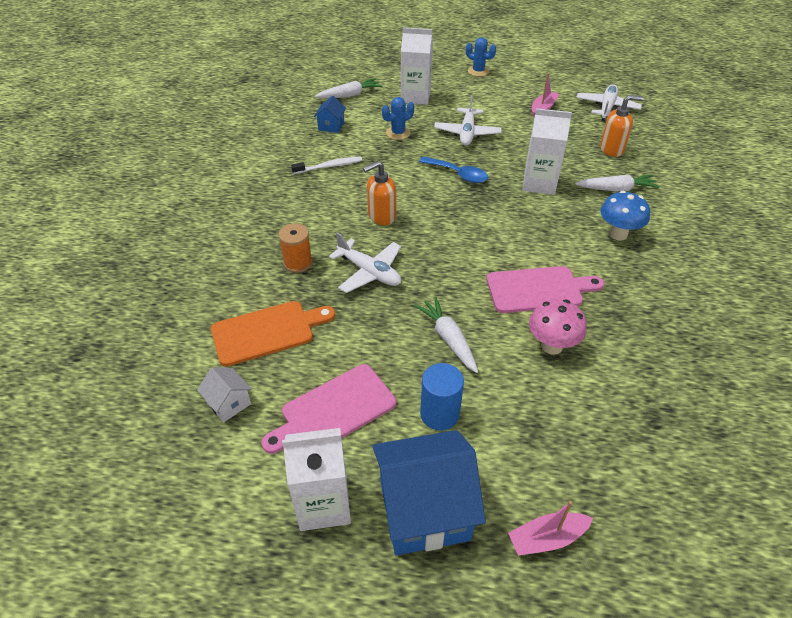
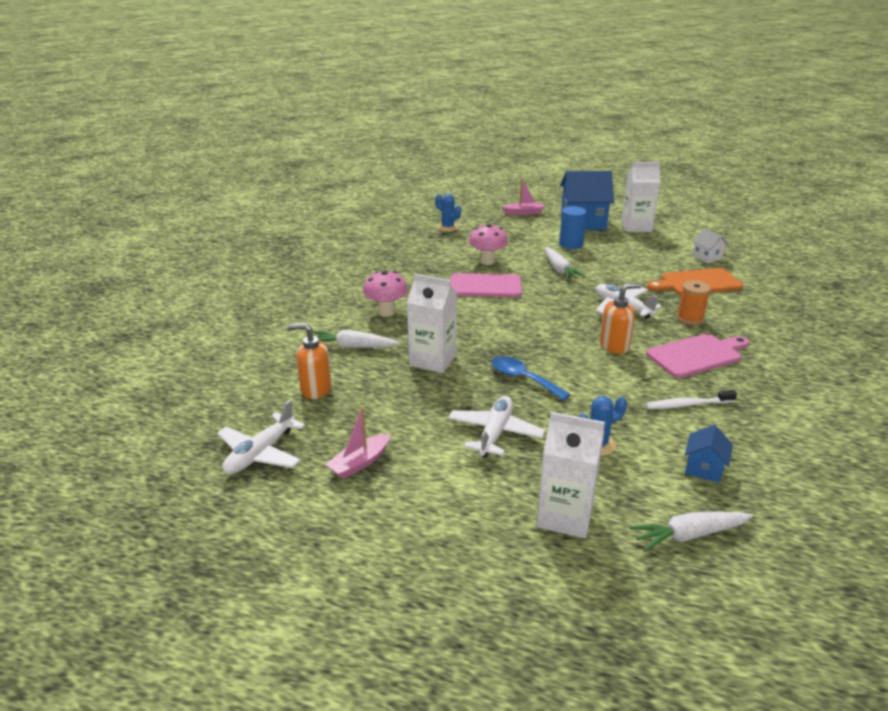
camera: 170 degrees left, 15 degrees down
pink cutting board [261,364,396,454] -> pink cutting board moved to [646,334,749,378]
blue cactus [466,37,496,77] -> blue cactus moved to [435,194,461,232]
blue mushroom [600,191,650,241] -> pink mushroom [363,270,408,317]

